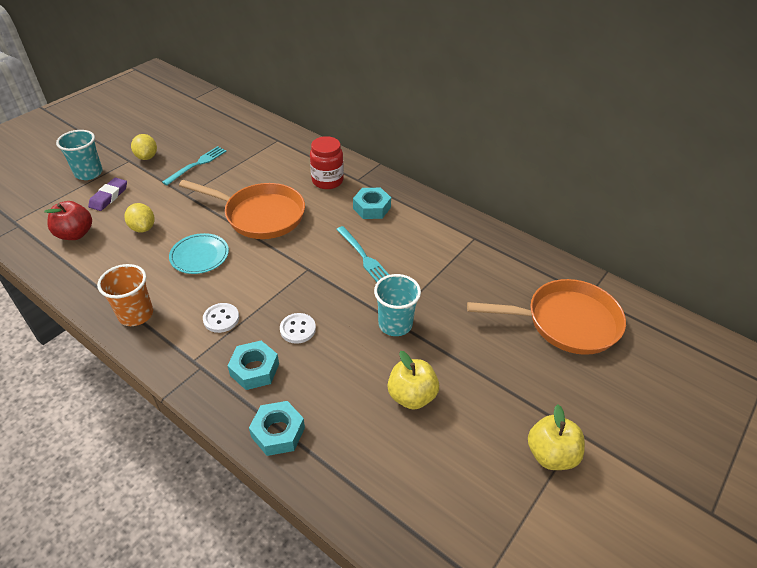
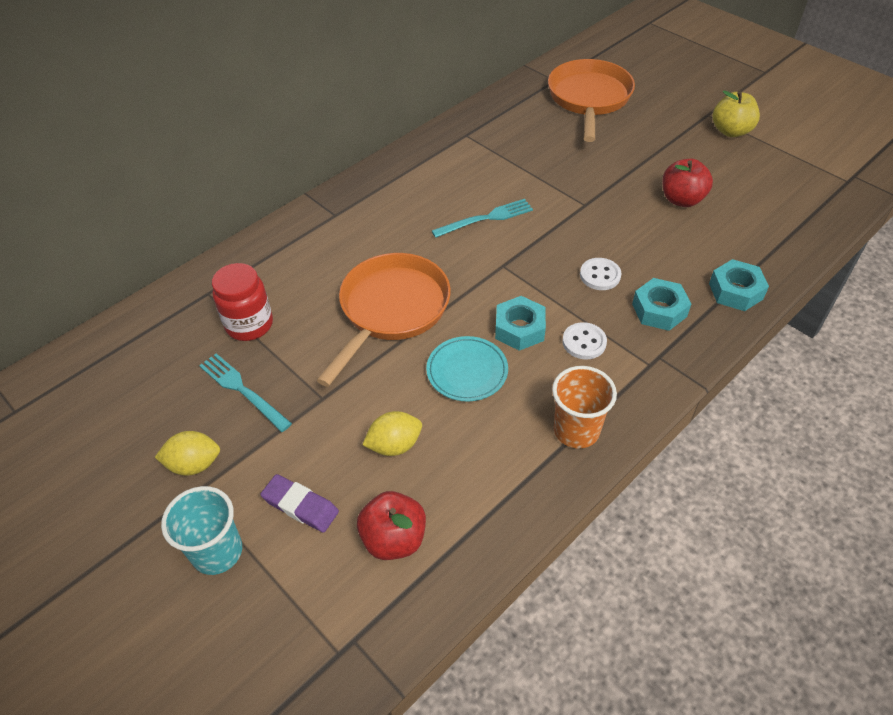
camera: 80 degrees left, 5 degrees up
red jar [310,136,344,189] -> red jar moved to [212,263,273,341]
turquoise nut [353,188,391,219] -> turquoise nut moved to [495,296,546,351]
turquoise cup [374,274,421,336] -> none
yellow apple [388,351,439,410] -> red apple [662,159,713,207]

